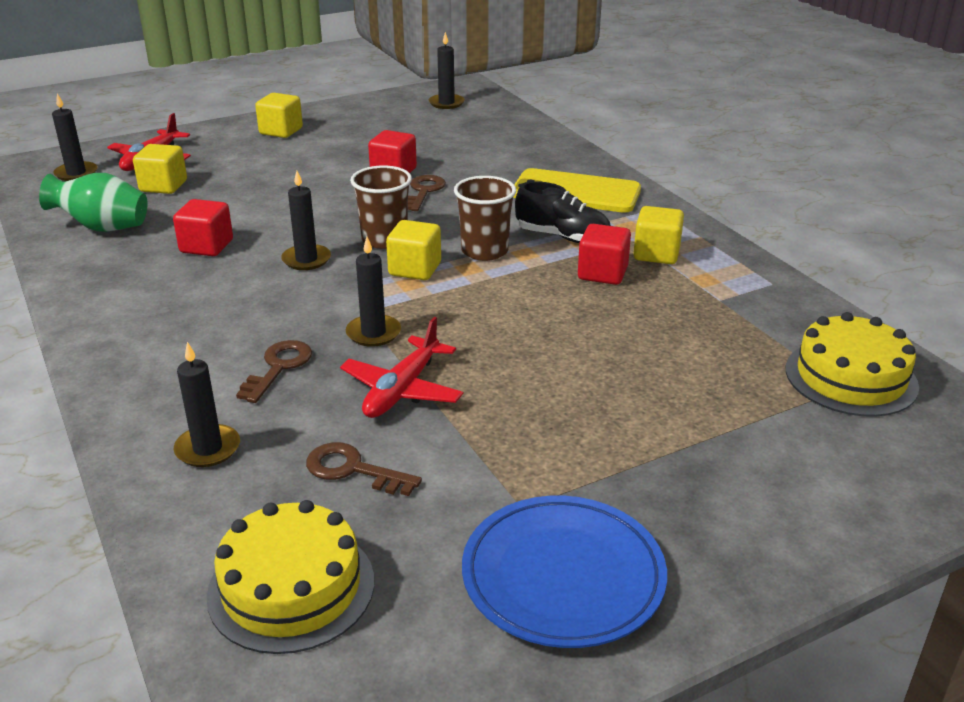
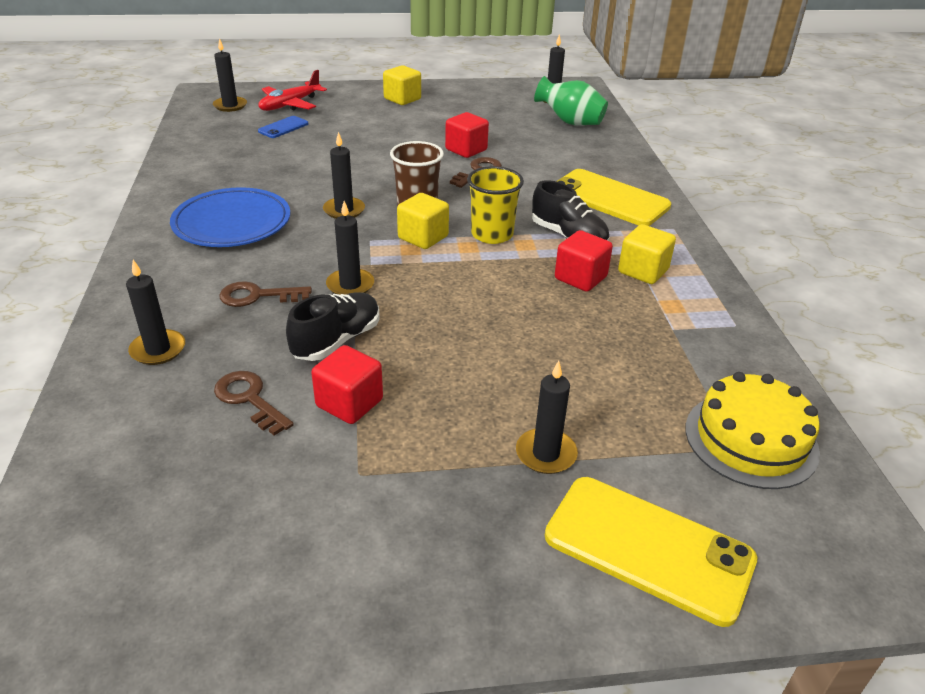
camera: 20 degrees right, 5 degrees up
green vase [39,173,147,232] -> green vase moved to [534,76,608,125]
yellow cube [133,144,187,194] -> blue phone [258,116,308,138]
red cube [173,199,233,256] -> red cube moved to [311,345,383,424]
yellow cake [207,500,374,654] -> none
brown key [236,340,312,403] -> brown key turned 135 degrees counterclockwise [219,281,312,307]
red plane [340,317,463,418] -> black shoe [286,292,380,361]
brown cup [454,176,516,261] -> yellow cup [467,166,524,244]
blue plate [462,496,667,648] -> blue plate moved to [170,187,291,247]
none -> black candle [516,361,578,474]
none -> yellow phone [545,477,757,627]

